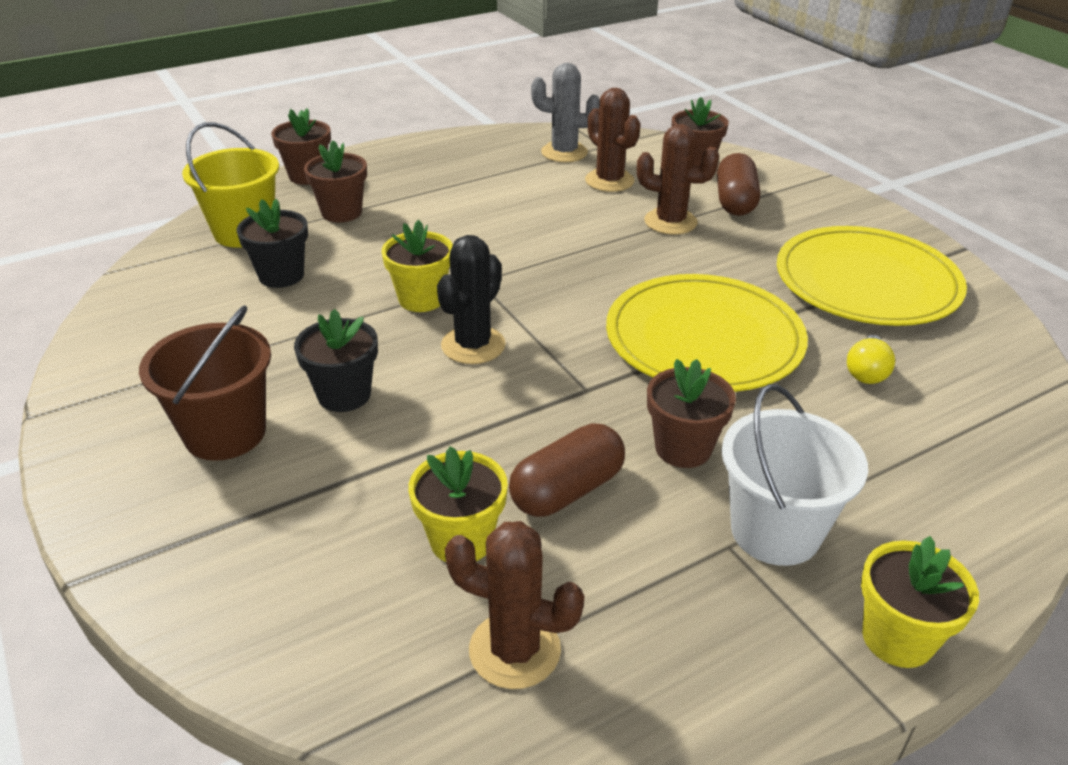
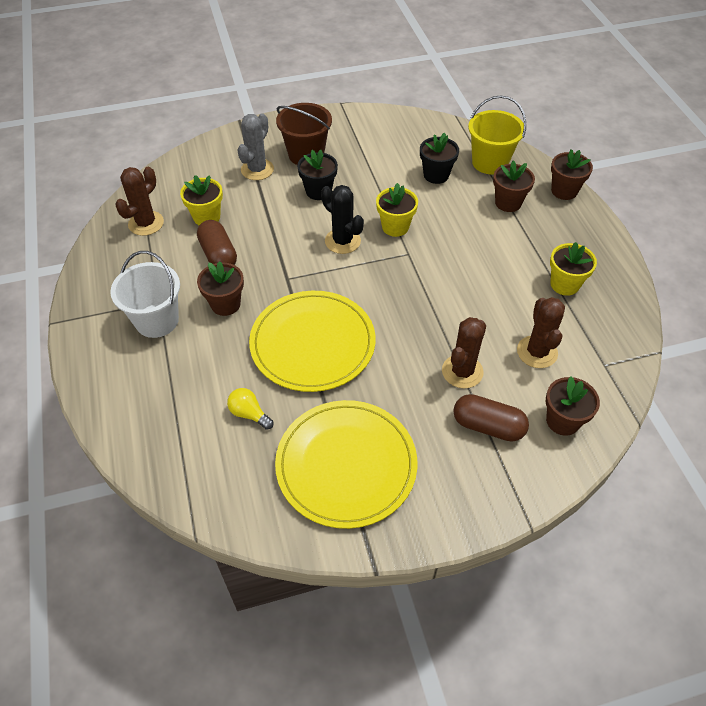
camera: 105 degrees right, 15 degrees up
grey cactus [531,63,600,162] -> grey cactus moved to [237,113,274,180]
brown cactus [585,88,641,192] -> brown cactus turned 75 degrees counterclockwise [517,297,565,368]
yellow flower pot [861,536,979,668] -> yellow flower pot moved to [550,242,597,296]

